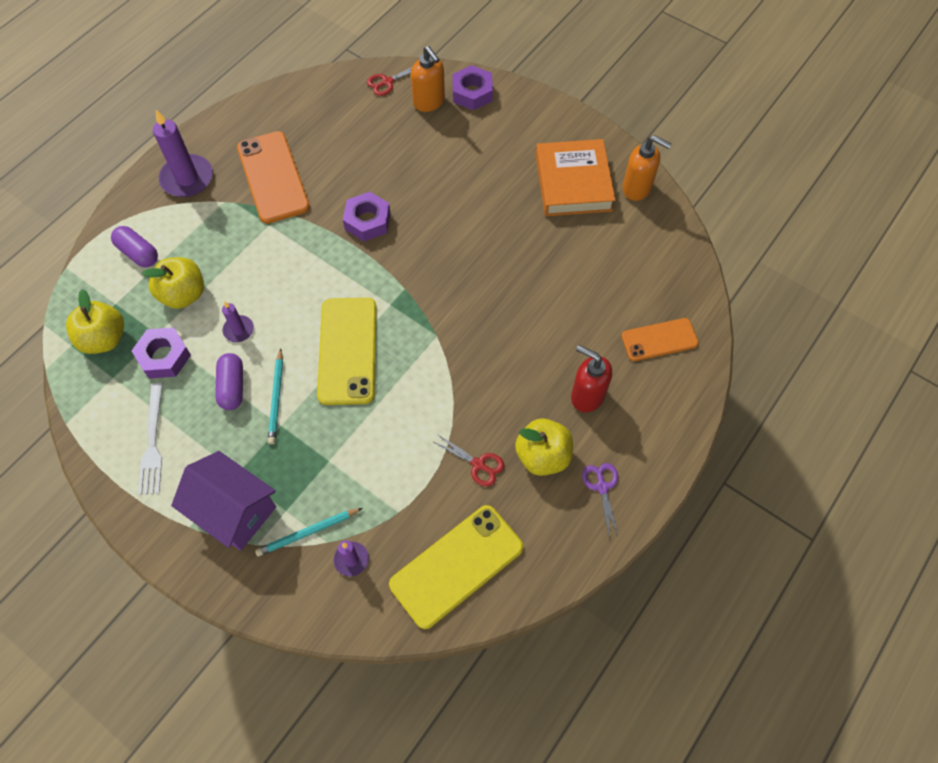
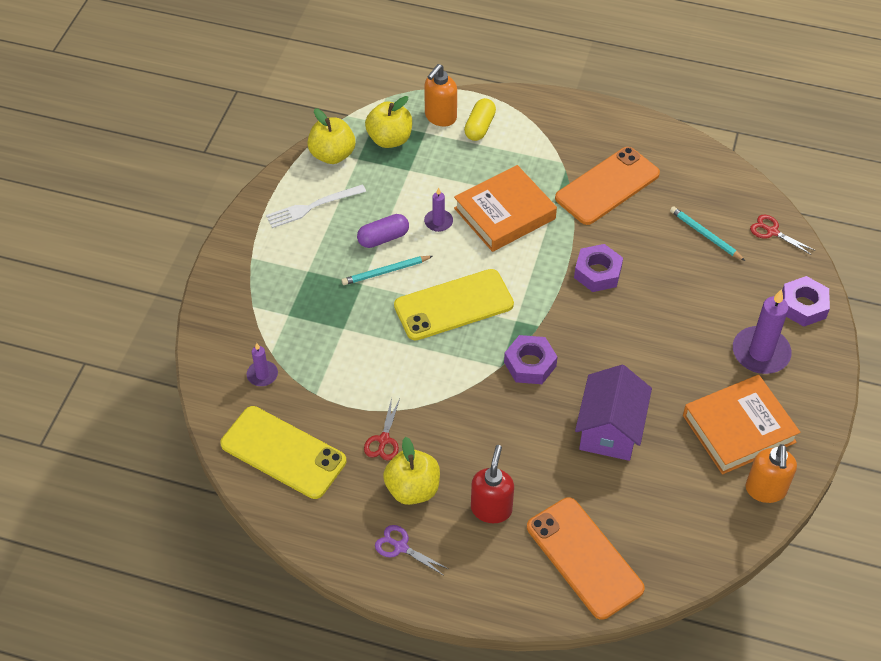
camera: 70 degrees right, 10 degrees down
purple capsule [111,226,158,267] -> yellow capsule [464,98,496,141]
purple nut [132,327,191,379] -> purple nut moved to [504,335,557,384]
yellow apple [141,257,204,309] -> yellow apple moved to [307,108,356,164]
purple candle [153,110,213,197] -> purple candle moved to [733,289,791,374]
purple house [171,451,276,551] -> purple house moved to [575,365,652,461]
turquoise pencil [255,508,362,556] -> turquoise pencil moved to [670,206,745,261]
orange soap dispenser [411,46,445,112] -> orange soap dispenser moved to [424,64,457,127]
purple scissors [582,463,618,539] -> purple scissors turned 120 degrees counterclockwise [375,525,449,575]
orange phone [621,318,699,361] -> orange phone [527,497,645,620], size x1.62
none -> orange book [454,165,557,252]

